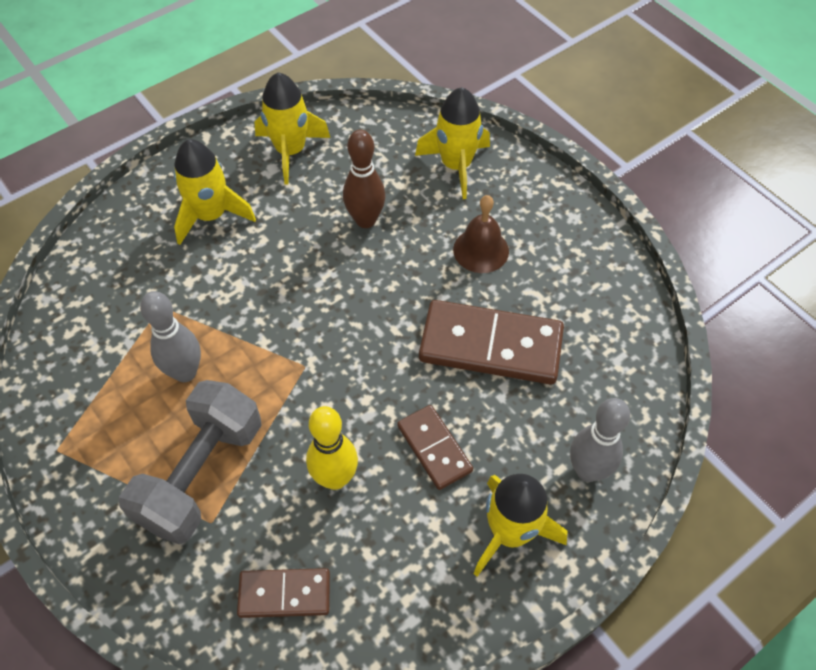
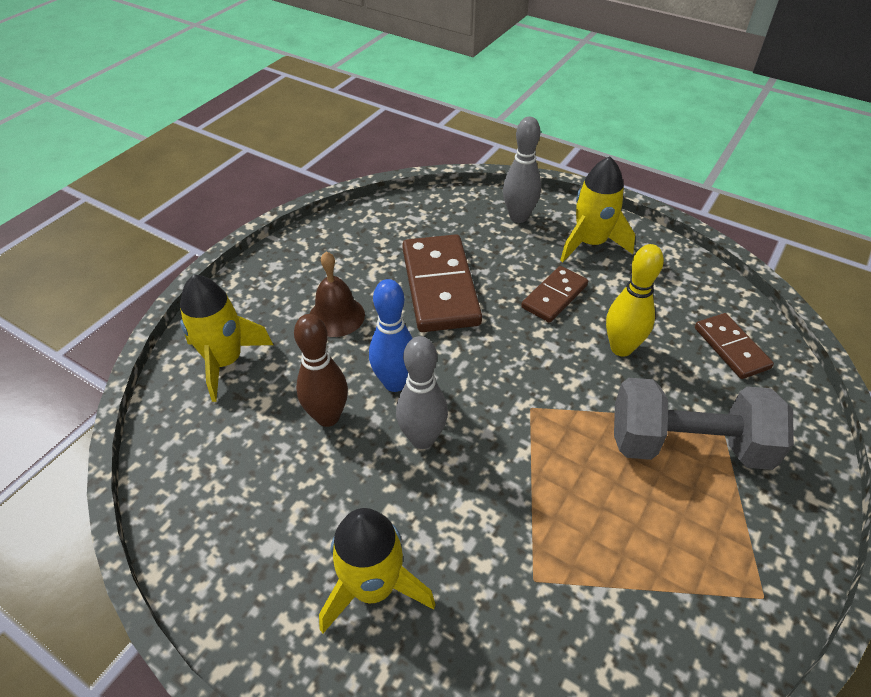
camera: 110 degrees left, 10 degrees down
grey bowling pin [140,291,201,382] -> grey bowling pin moved to [396,336,448,449]
yellow rocket [254,72,330,184] -> none
none -> blue bowling pin [369,279,413,392]

